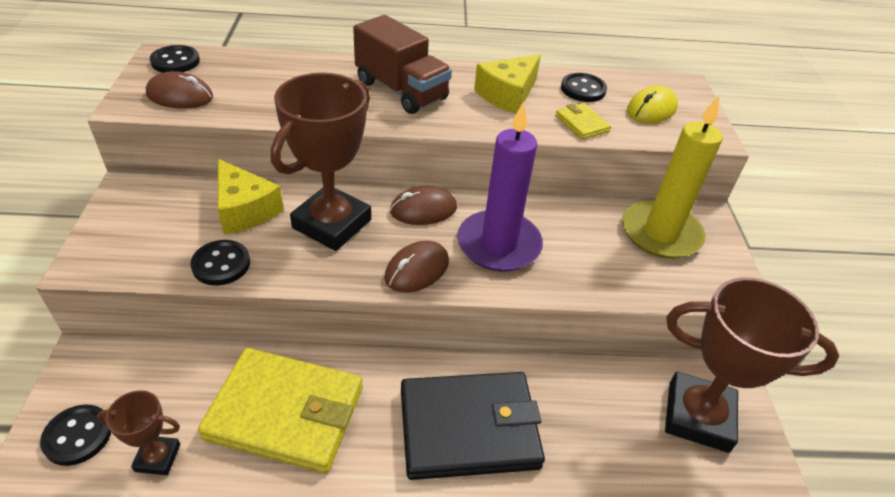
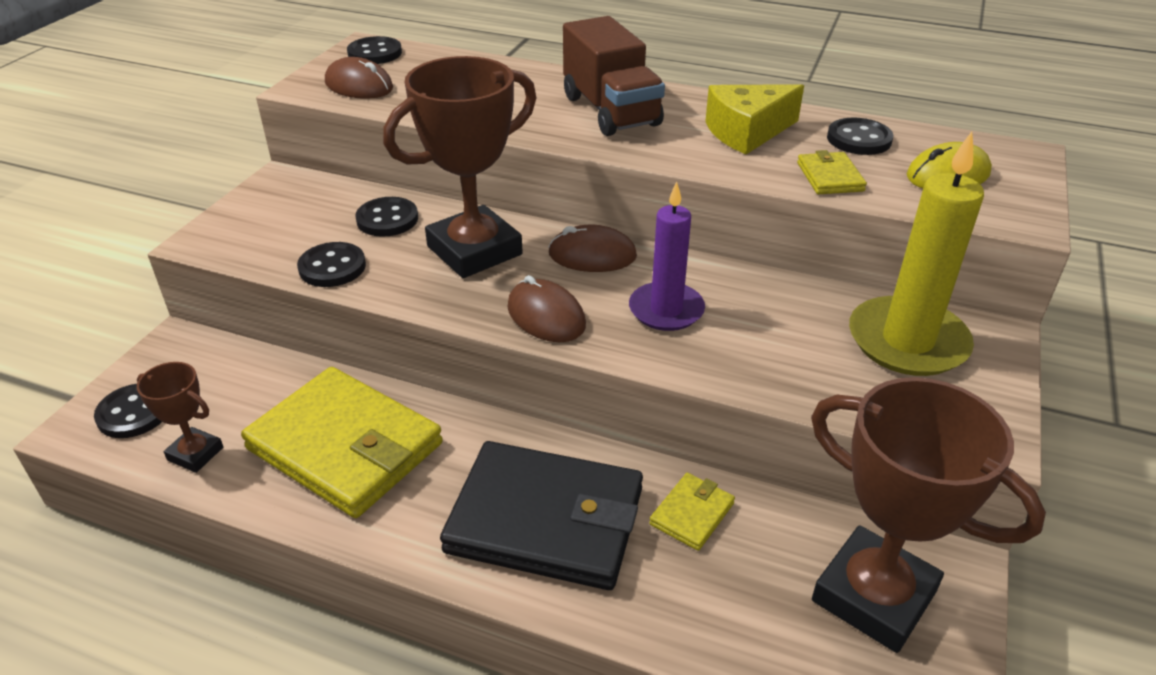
camera: 25 degrees right, 5 degrees down
yellow cheese [218,159,284,234] -> black button [355,197,418,237]
brown mouse [384,241,449,293] -> brown mouse turned 75 degrees clockwise [507,275,586,342]
purple candle [457,102,543,272] -> purple candle [629,182,705,331], size x0.66
none -> yellow wallet [649,473,735,551]

